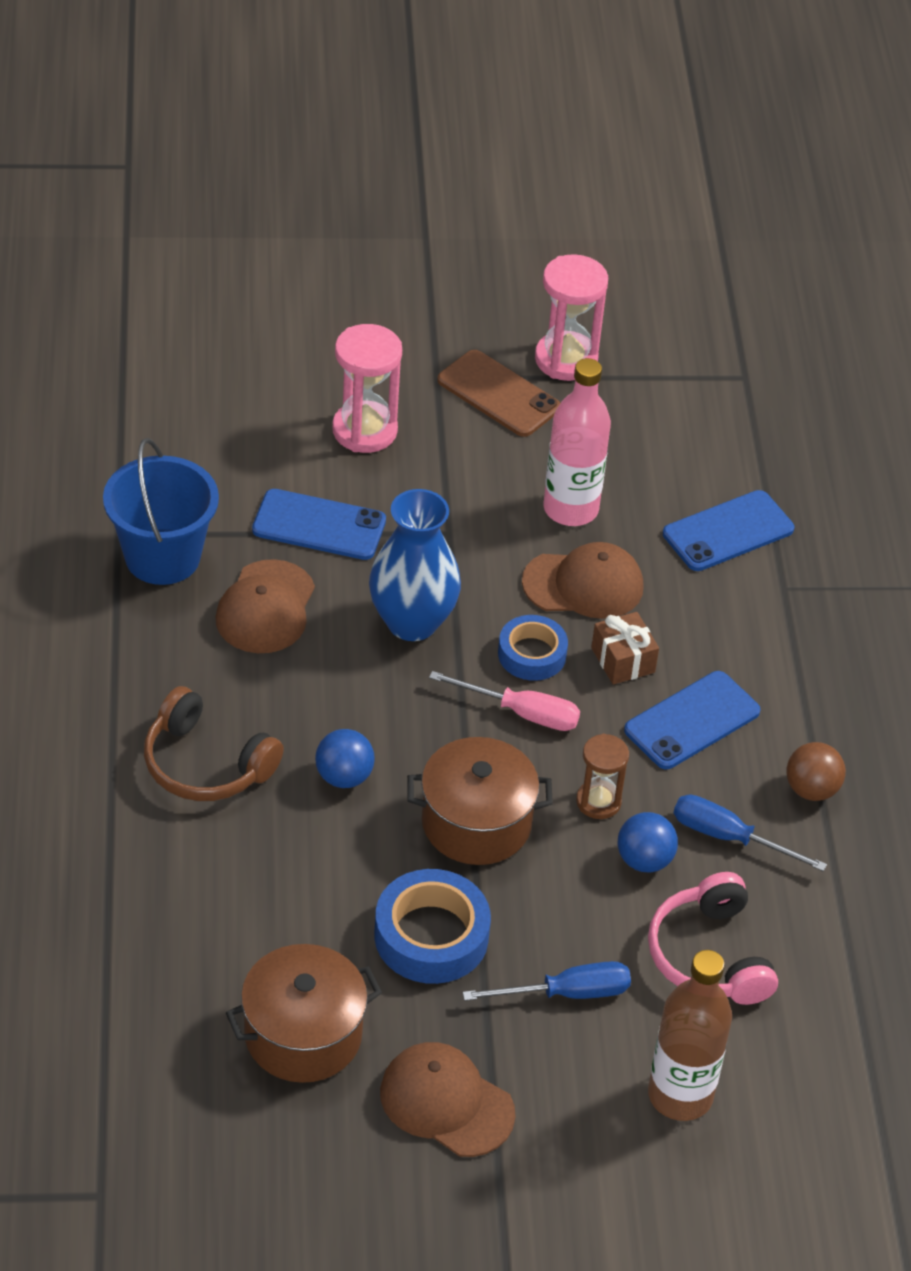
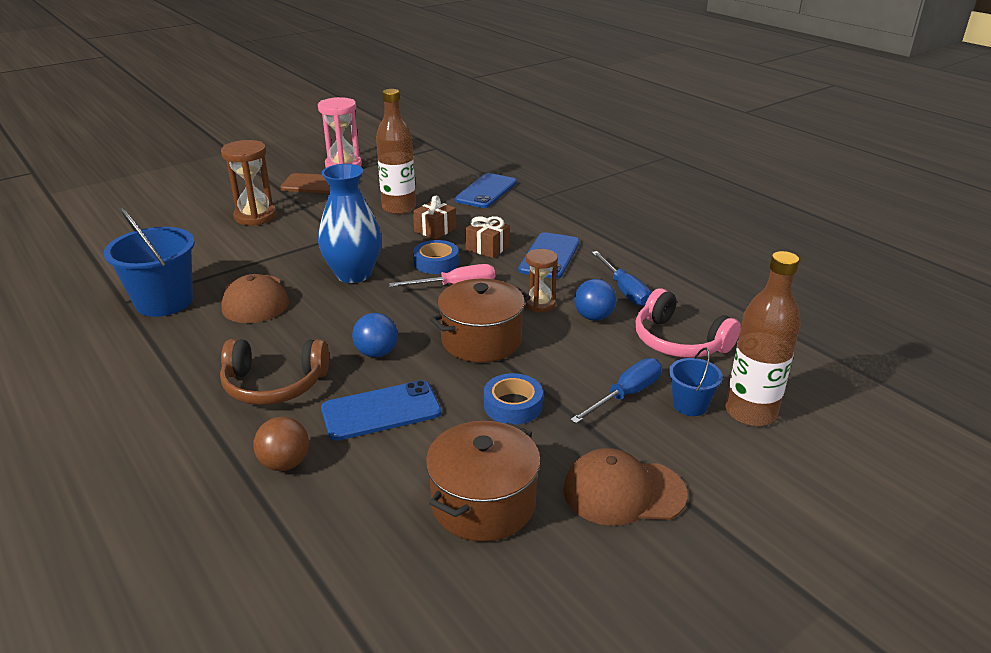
camera: 30 degrees left, 15 degrees down
blue phone [252,489,386,560] -> blue phone moved to [321,380,441,441]
pink hourglass [332,324,402,453] -> brown hourglass [221,140,277,226]
blue tape [374,869,491,984] -> blue tape [484,373,543,425], size x0.65
brown cap [522,542,644,619] -> brown gift [413,195,456,240]
pink bottle [544,358,611,526] -> brown bottle [376,89,416,215]
blue screwdriver [674,794,827,871] -> blue screwdriver turned 105 degrees counterclockwise [592,251,651,306]
brown ball [786,742,846,801] -> brown ball moved to [253,417,309,471]
none -> blue bucket [669,348,723,416]

